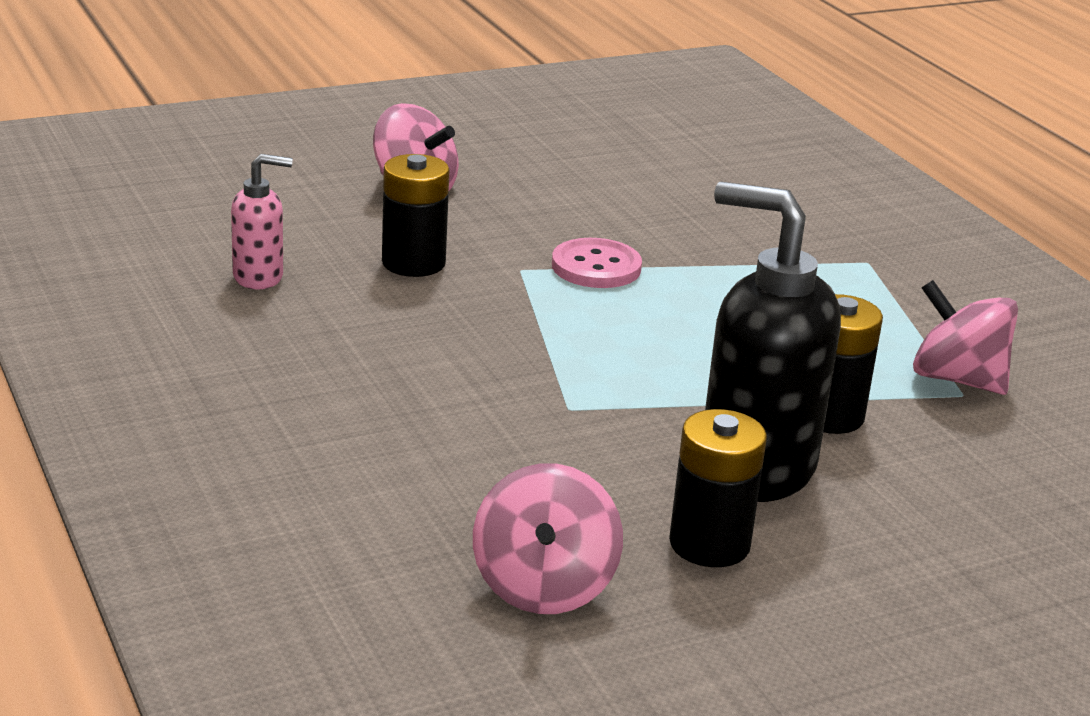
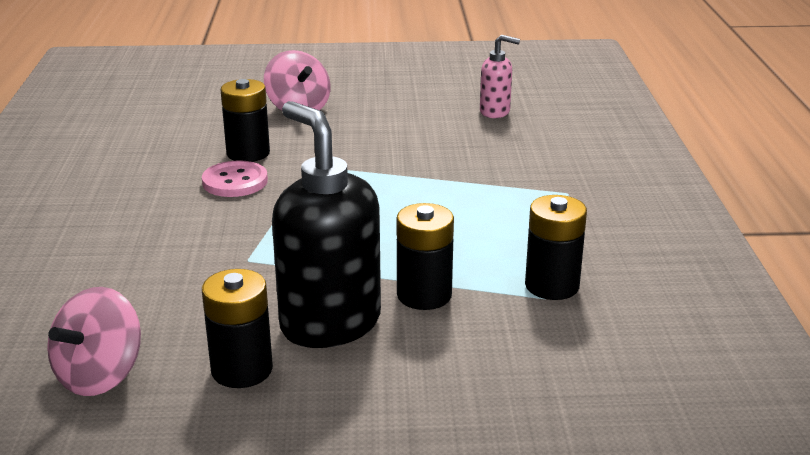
camera: 25 degrees right, 0 degrees up
pink soap dispenser [231,154,293,290] -> pink soap dispenser moved to [480,35,520,118]
pink button [552,238,642,288] -> pink button moved to [202,160,268,197]
pink spinning top [913,280,1018,395] -> black battery [525,195,587,300]

